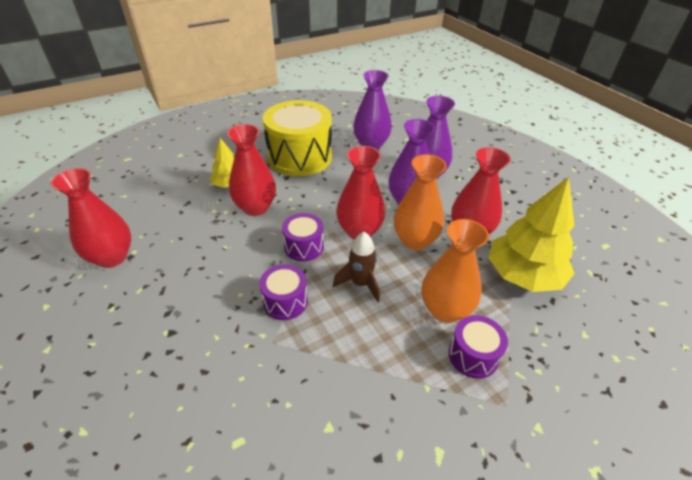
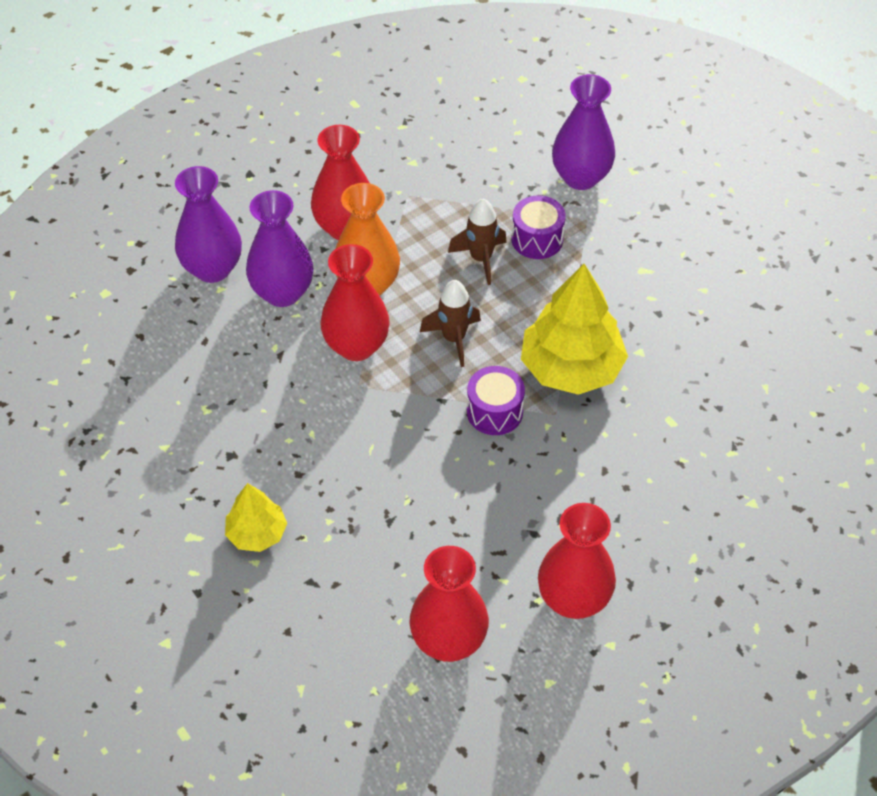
camera: 95 degrees left, 10 degrees up
red vase [227,124,276,216] -> red vase moved to [538,503,616,619]
yellow drum [263,100,332,176] -> none
purple drum [282,213,324,261] -> none
purple vase [353,70,392,150] -> purple vase moved to [552,74,615,190]
orange vase [421,219,489,323] -> brown rocket [448,198,507,285]
yellow tree [488,177,575,292] -> yellow tree moved to [521,264,628,395]

